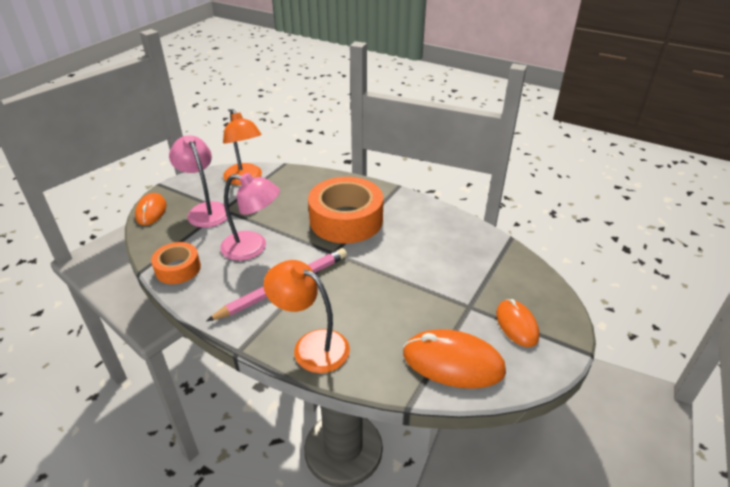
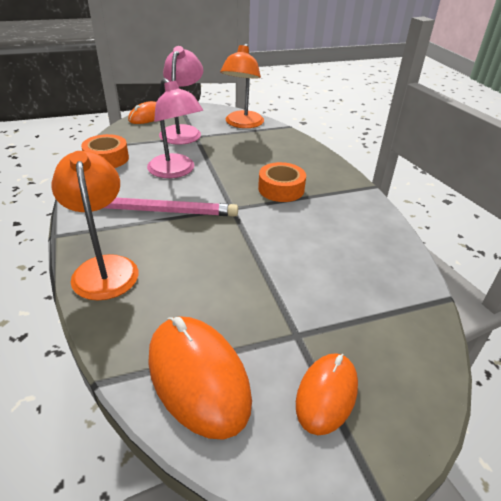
camera: 40 degrees right, 0 degrees up
orange tape [308,177,383,243] -> orange tape [258,162,306,202], size x0.54

